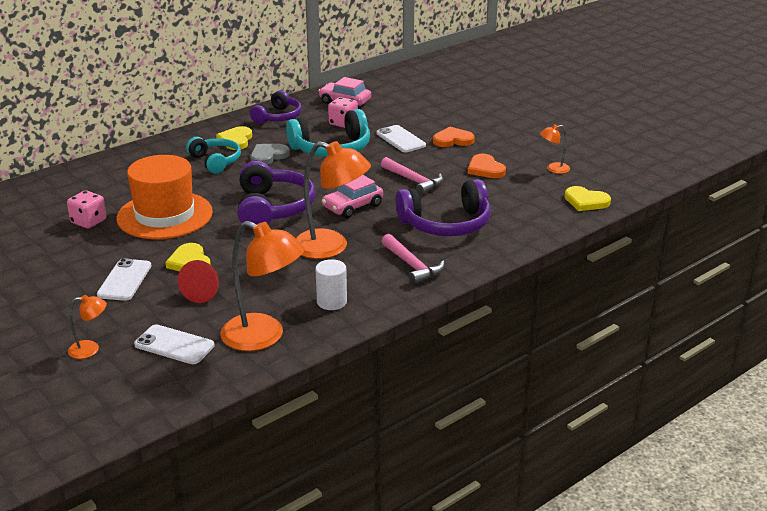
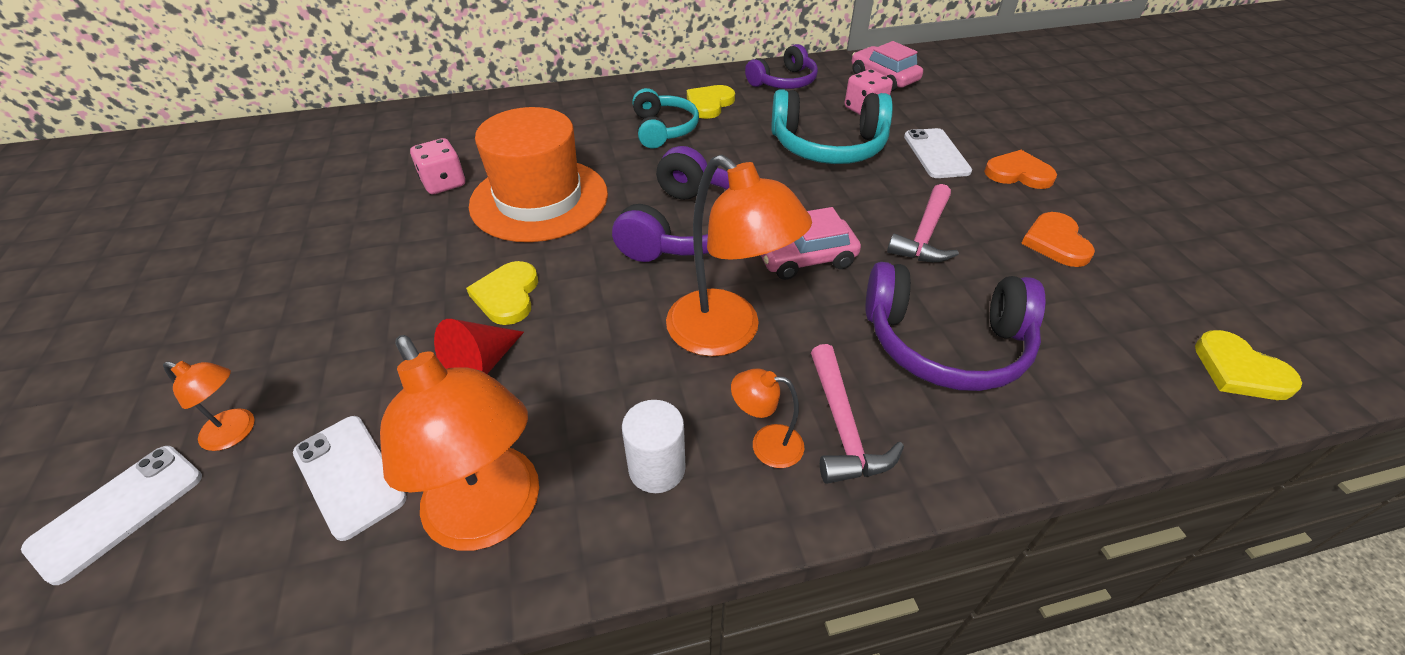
camera: 25 degrees right, 15 degrees up
white phone [97,258,151,301] -> white phone moved to [21,446,202,585]
grey heart [250,144,290,165] -> none
pink hammer [381,157,443,195] -> pink hammer turned 45 degrees clockwise [887,184,959,262]
orange lamp [540,125,570,174] -> orange lamp moved to [731,368,804,468]

